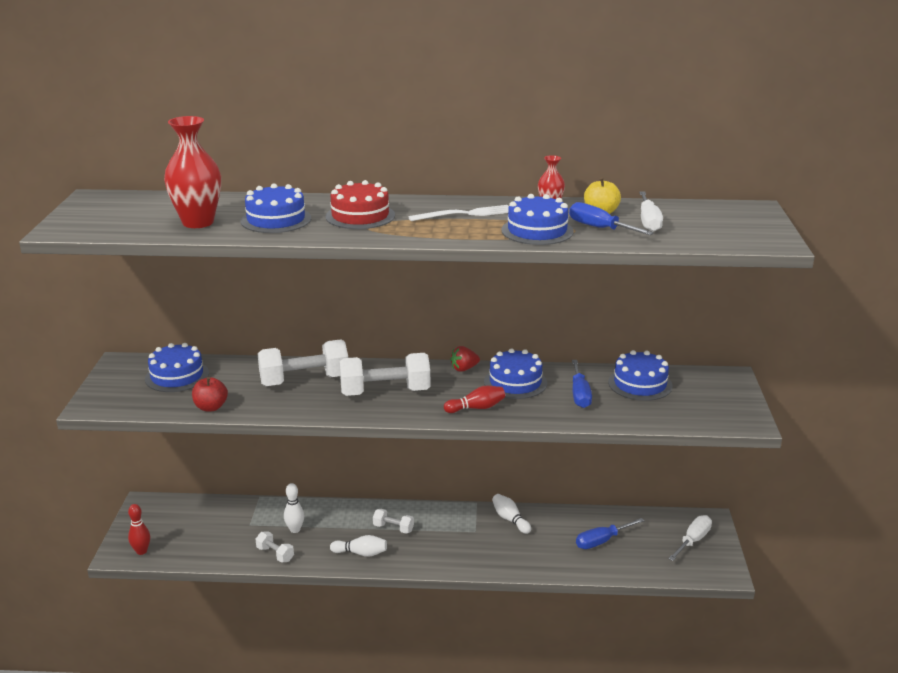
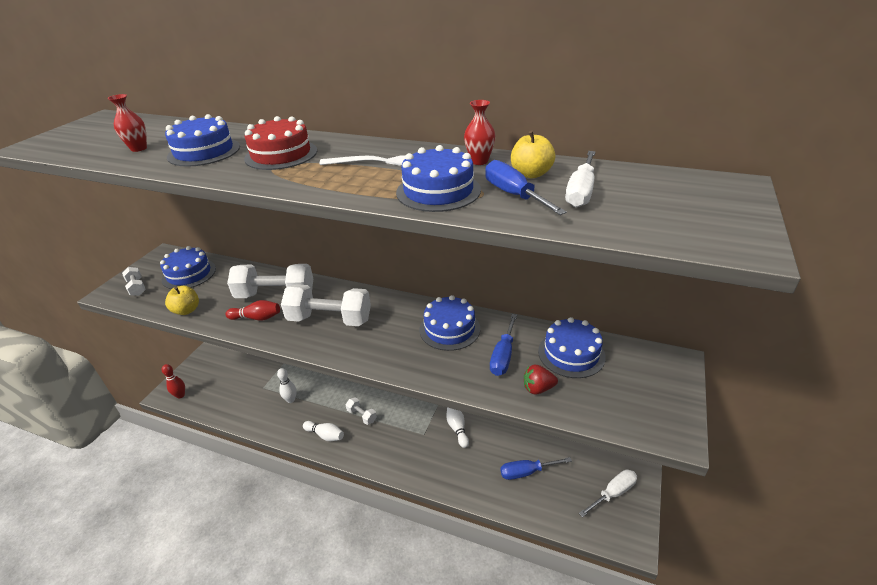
camera: 20 degrees right, 10 degrees up
red vase [164,116,221,228] -> red vase [107,94,147,152], size x0.51
red apple [192,377,228,411] -> yellow apple [165,286,199,315]
white dumbbell [256,531,294,562] -> white dumbbell moved to [122,267,146,296]
red bowling pin [444,386,505,413] -> red bowling pin moved to [225,300,280,321]
red strawberry [450,346,480,372] -> red strawberry moved to [524,365,558,395]

